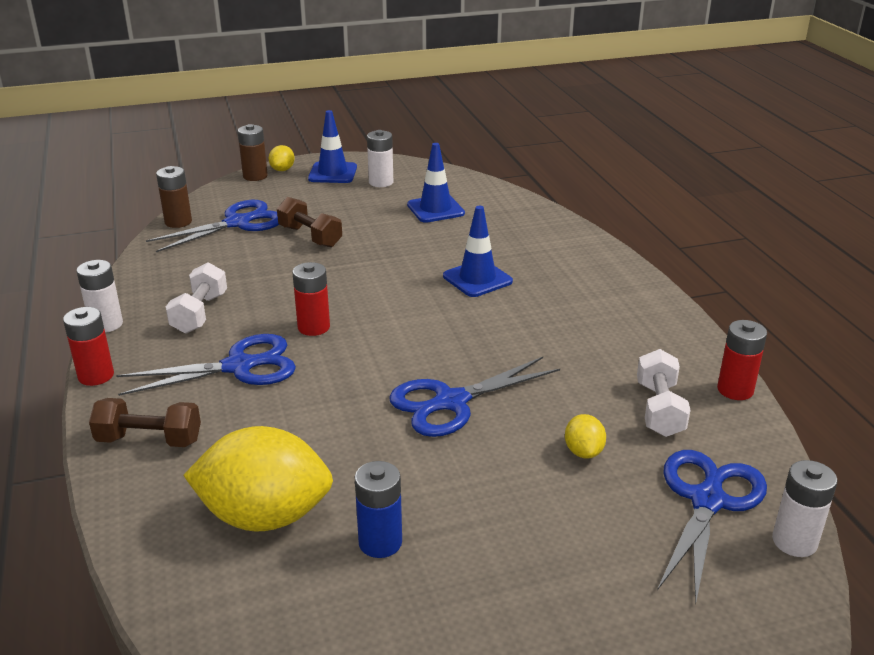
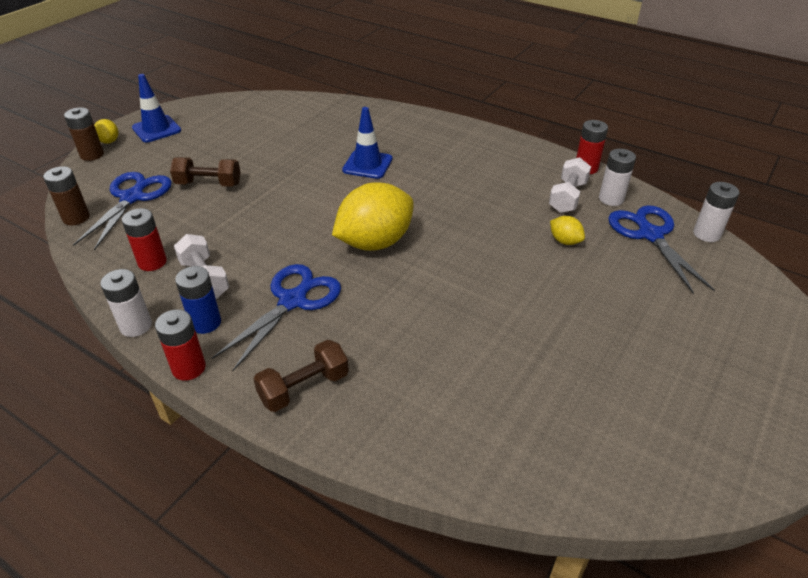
camera: 40 degrees left, 10 degrees up
yellow lemon [183,426,333,532] -> yellow lemon moved to [332,182,414,251]
red battery [292,262,330,336] -> red battery moved to [122,208,167,271]
blue battery [355,461,402,558] -> blue battery moved to [175,266,221,334]
white battery [367,130,393,187] -> white battery moved to [599,149,636,206]
blue scissors [389,357,560,437] -> none
blue traffic cone [407,143,465,223] -> none
white dumbbell [637,349,691,437] -> white dumbbell turned 60 degrees clockwise [549,157,591,213]

